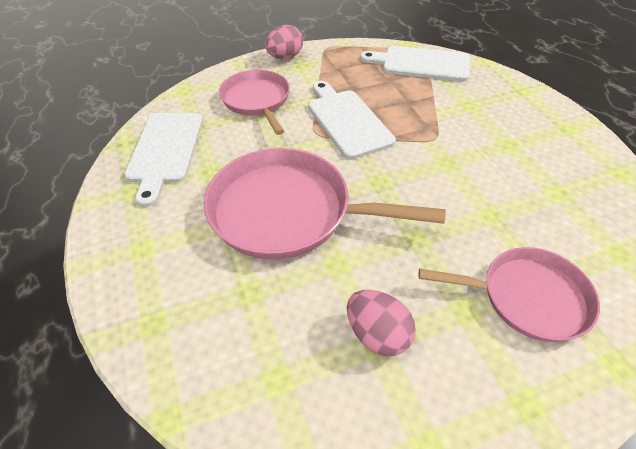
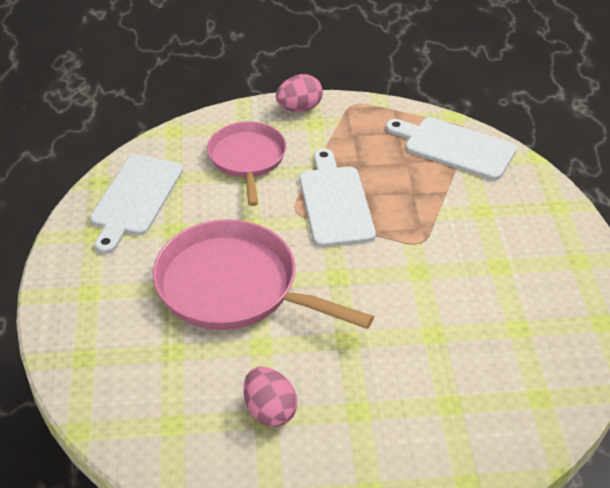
camera: 15 degrees right, 5 degrees down
pink pan [419,247,600,342] -> none

